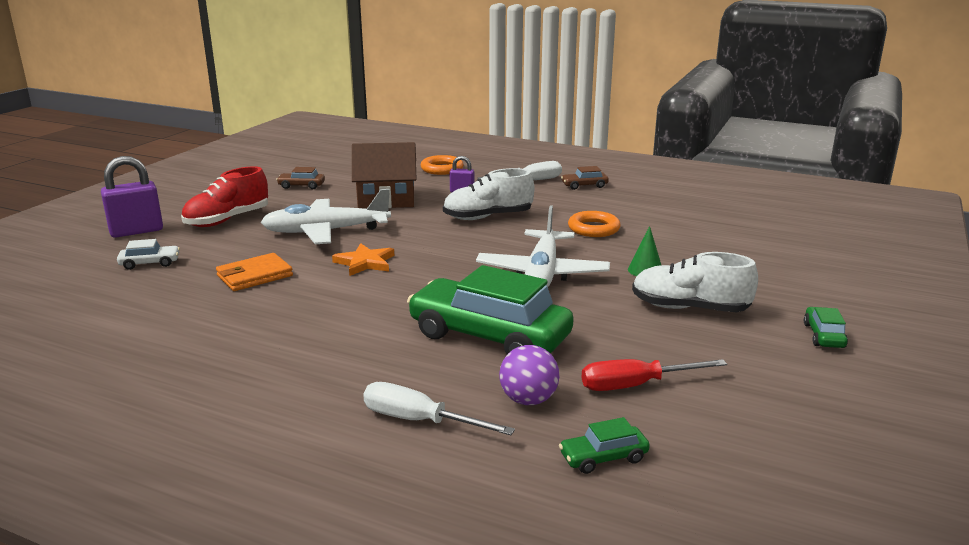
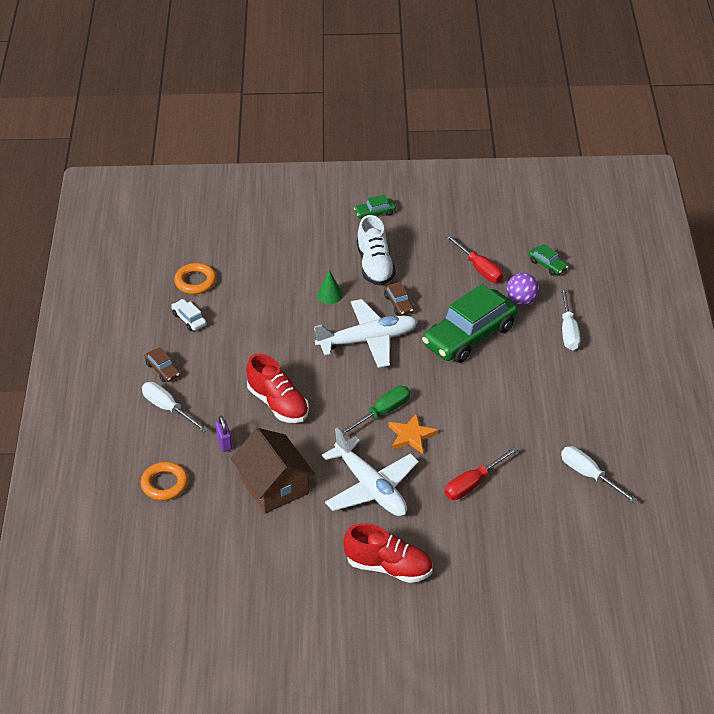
camera: 115 degrees left, 20 degrees up
purple padlock [101,156,163,238] -> none
white car [117,239,180,270] -> white car moved to [171,299,206,331]
orange wallet [216,253,293,291] -> red screwdriver [445,447,518,500]
brown car [276,167,325,189] -> brown car moved to [384,282,414,316]
green car [407,265,574,354] -> green car turned 45 degrees clockwise [422,284,518,363]
white shoe [443,168,534,220] -> red shoe [246,353,309,423]
orange ring [568,211,621,237] -> orange ring moved to [174,263,216,294]
none -> green screwdriver [341,386,410,436]
none -> white screwdriver [561,446,638,503]

